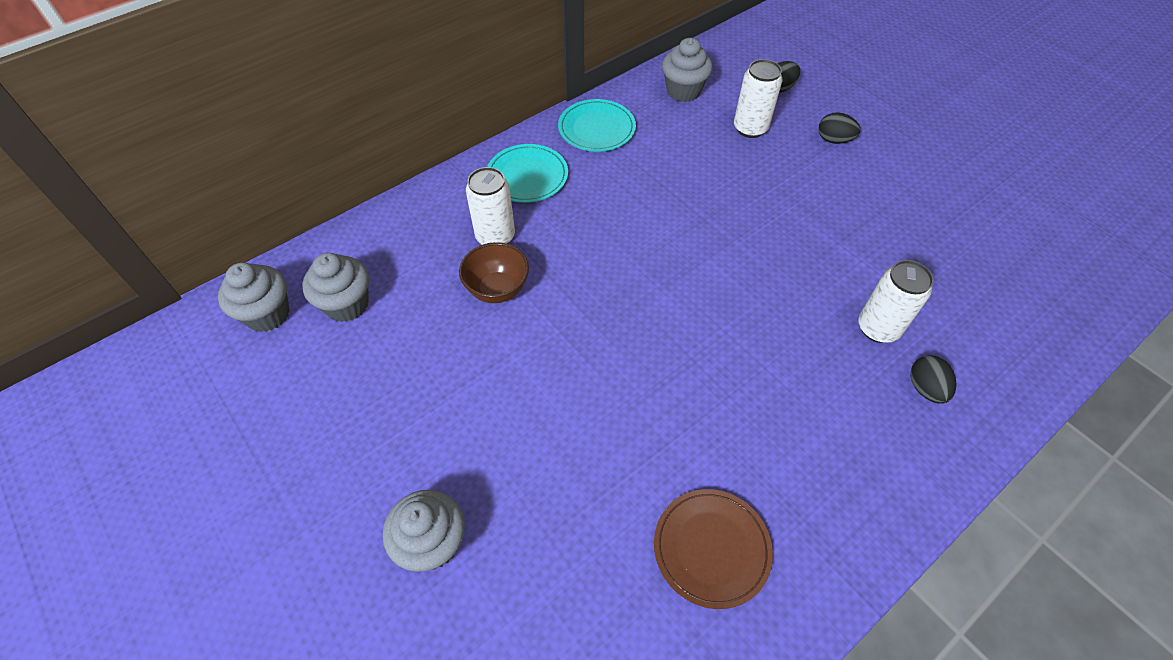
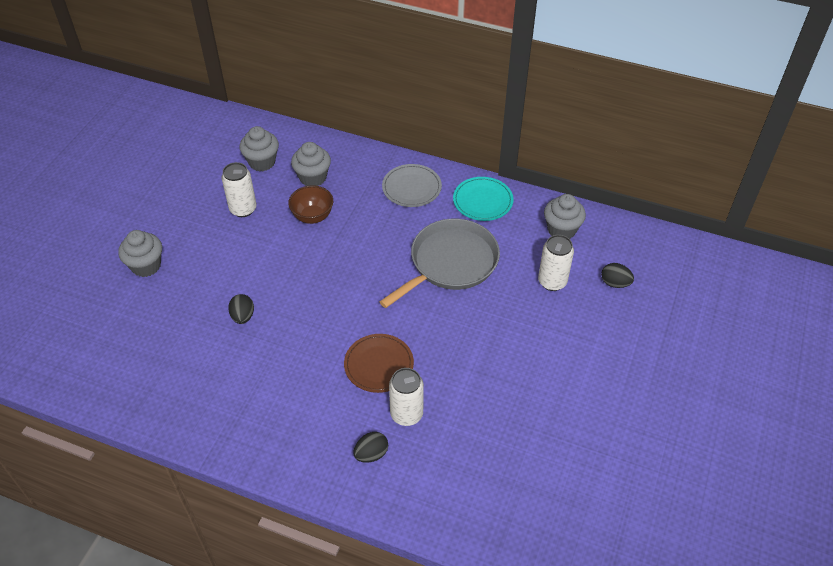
camera: 60 degrees right, 5 degrees down
grey cupcake [218,262,290,332] -> grey cupcake moved to [291,142,331,186]
white can [466,167,515,245] -> white can moved to [222,162,256,217]
turquoise plate [487,144,568,203] -> grey plate [382,164,442,207]
brown plate [654,489,773,609] -> brown plate moved to [344,334,414,393]
black egg [818,112,860,144] -> black egg moved to [228,294,254,324]
none -> grey pan [380,219,500,308]

